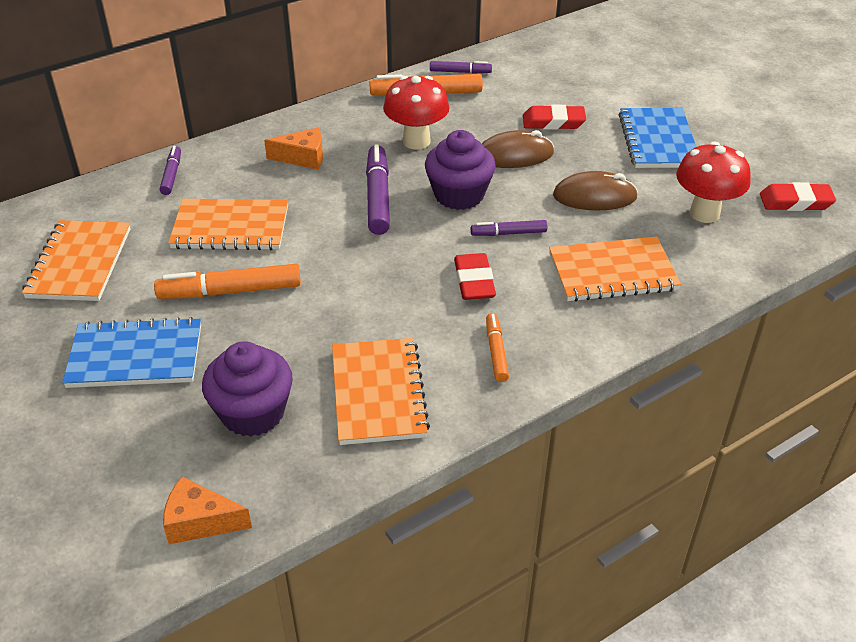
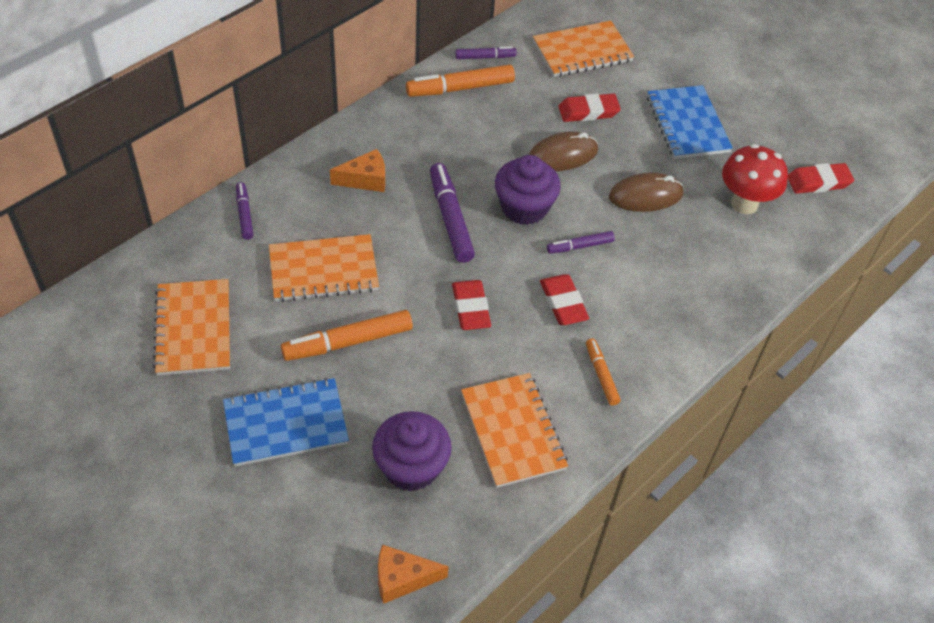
camera: 15 degrees left, 10 degrees up
red mushroom [383,76,450,150] -> none
orange notebook [549,237,681,302] -> orange notebook moved to [533,21,634,77]
none -> red eraser [452,280,491,330]

